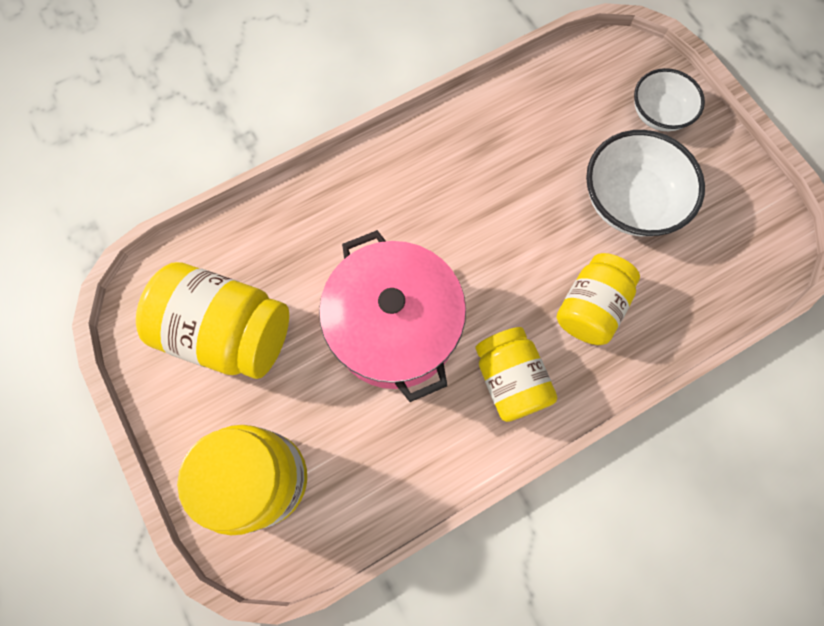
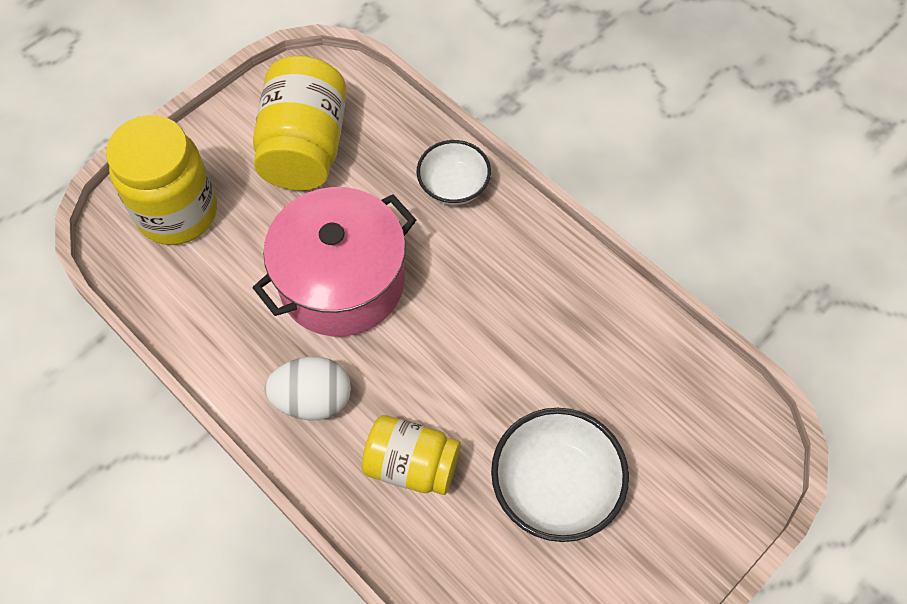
camera: 75 degrees right, 10 degrees down
yellow jar [475,327,557,422] -> white egg [264,357,351,420]
white bowl [634,68,705,131] -> white bowl moved to [417,140,491,205]

